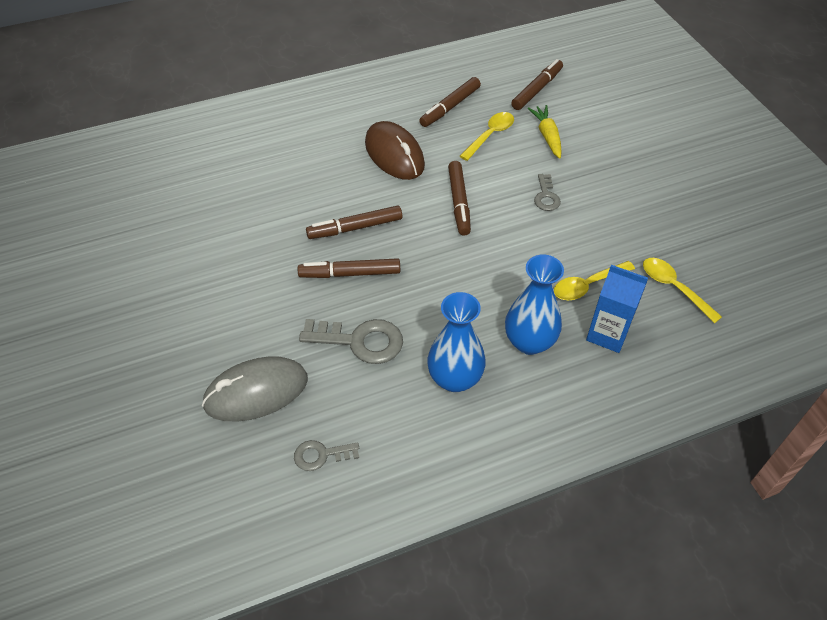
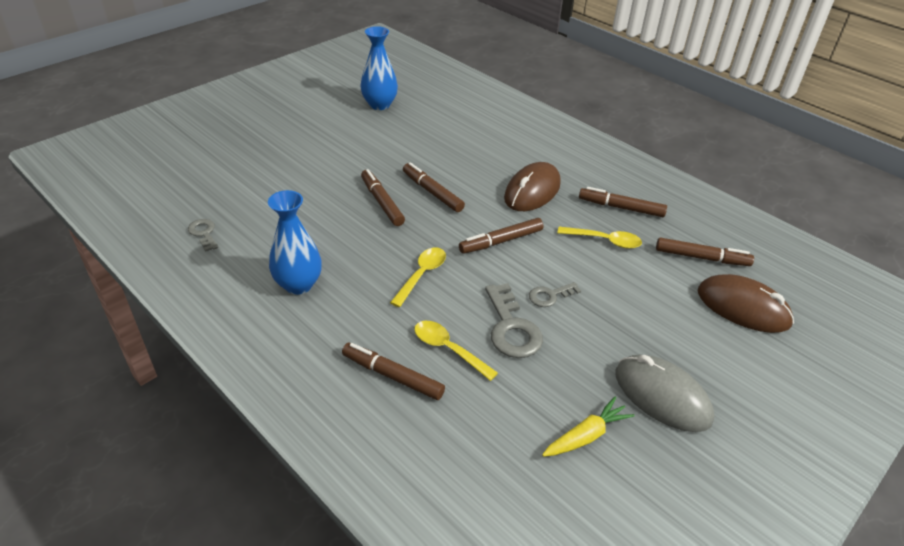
camera: 65 degrees right, 10 degrees down
grey mouse [202,356,308,422] -> grey mouse moved to [616,355,714,432]
grey key [299,319,403,364] -> grey key moved to [485,283,543,358]
blue vase [505,254,564,355] -> blue vase moved to [360,26,398,110]
yellow carrot [528,105,562,159] -> yellow carrot moved to [542,397,635,457]
blue carton [586,265,648,353] -> brown marker [342,343,445,400]
yellow spoon [643,258,722,323] -> yellow spoon moved to [390,247,446,307]
none -> brown mouse [698,274,794,333]

